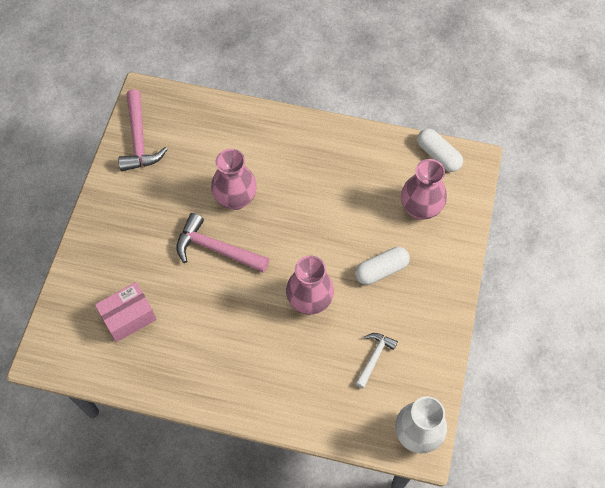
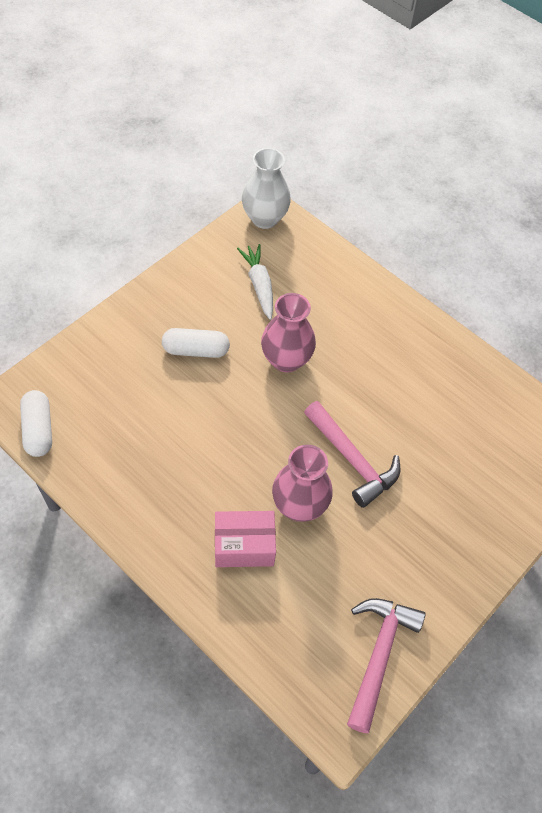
camera: 155 degrees left, 5 degrees down
pink box [95,282,157,342] -> pink box moved to [215,511,276,567]
white hammer [355,333,398,388] -> white carrot [237,244,273,320]
pink vase [401,159,447,220] -> none

